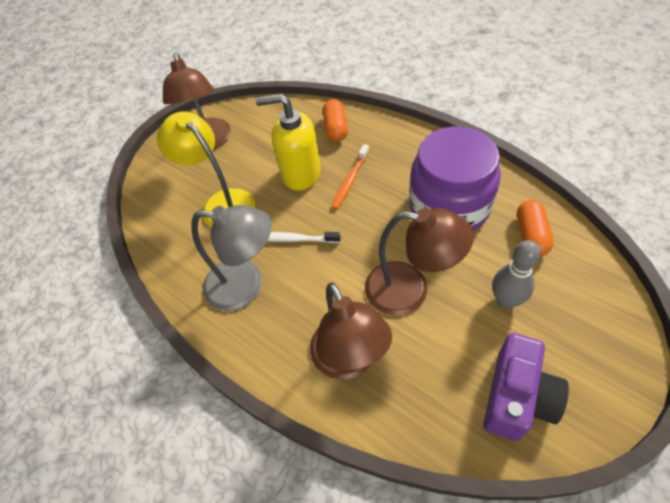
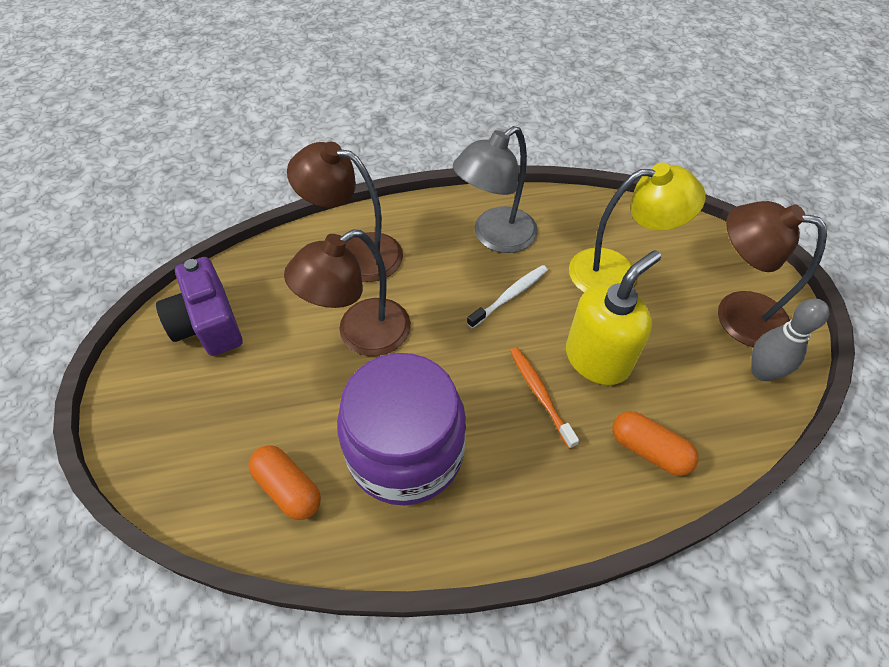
camera: 125 degrees right, 0 degrees up
grey bowling pin [492,240,541,309] -> grey bowling pin moved to [751,298,829,381]

